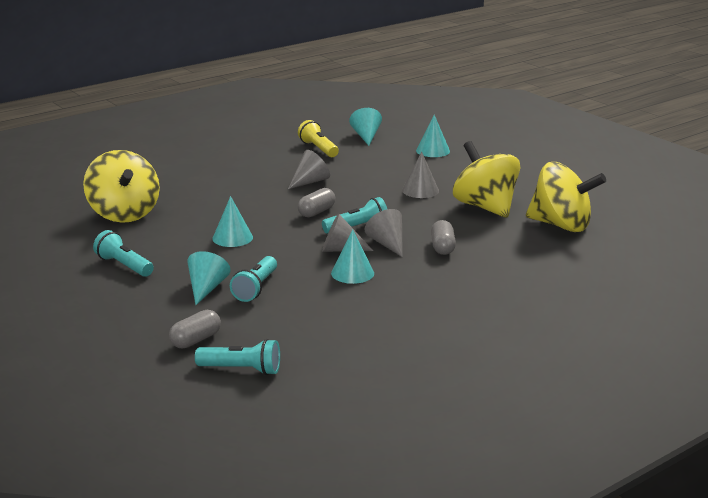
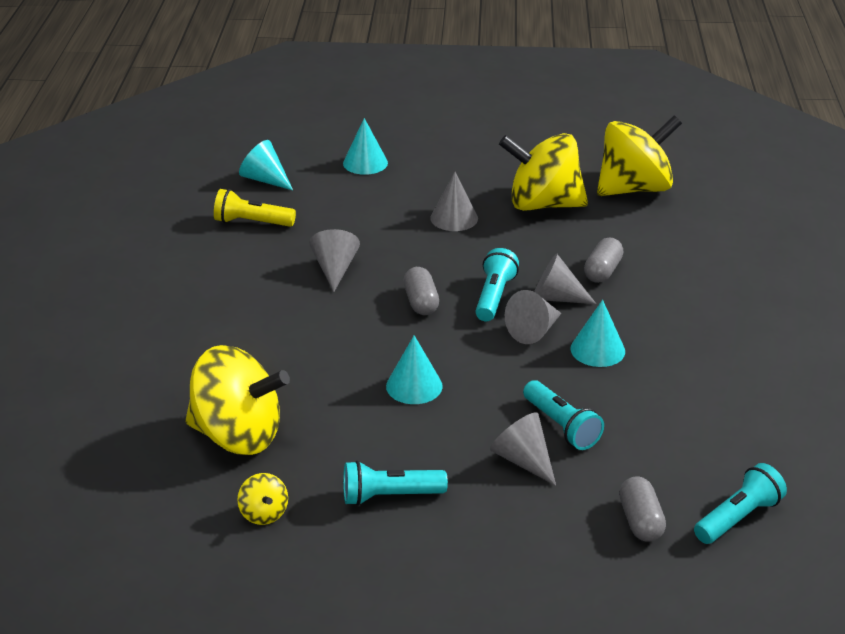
camera: 50 degrees left, 10 degrees up
turquoise cone [187,251,231,305] -> grey cone [490,412,556,486]
grey capsule [431,220,456,255] -> grey capsule turned 75 degrees clockwise [584,238,624,283]
none -> yellow spinning top [237,473,288,525]

